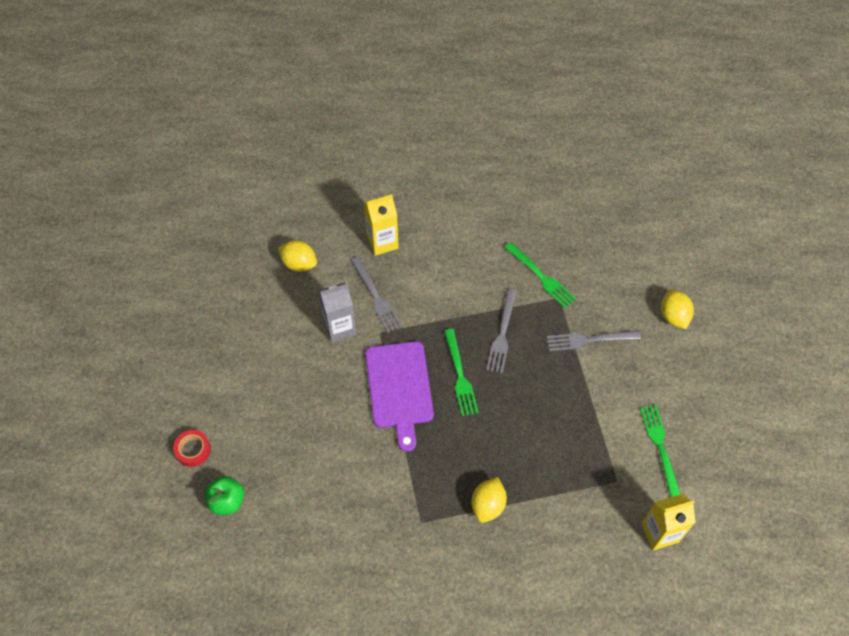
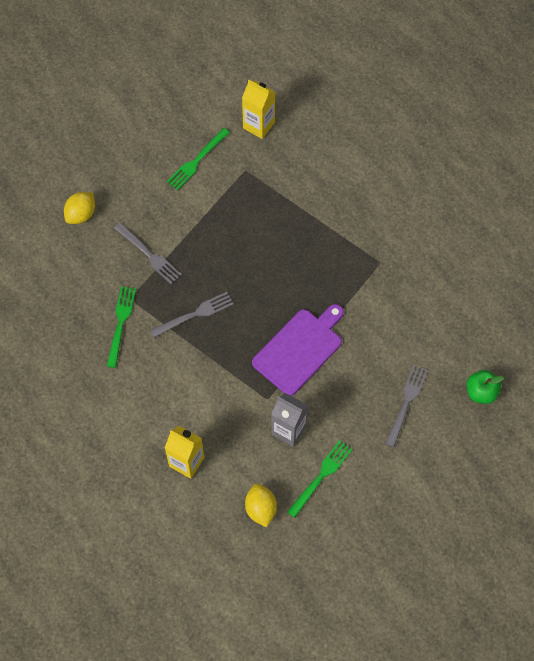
camera: 130 degrees left, 5 degrees up
red tape [173,430,211,467] -> none
grey fork [351,256,402,333] -> grey fork moved to [385,365,428,447]
green fork [444,329,479,416] -> green fork moved to [287,440,353,518]
yellow lemon [471,477,507,523] -> none

